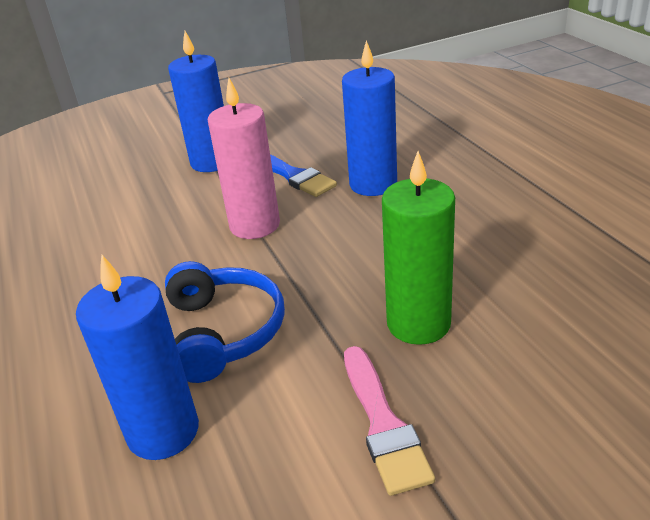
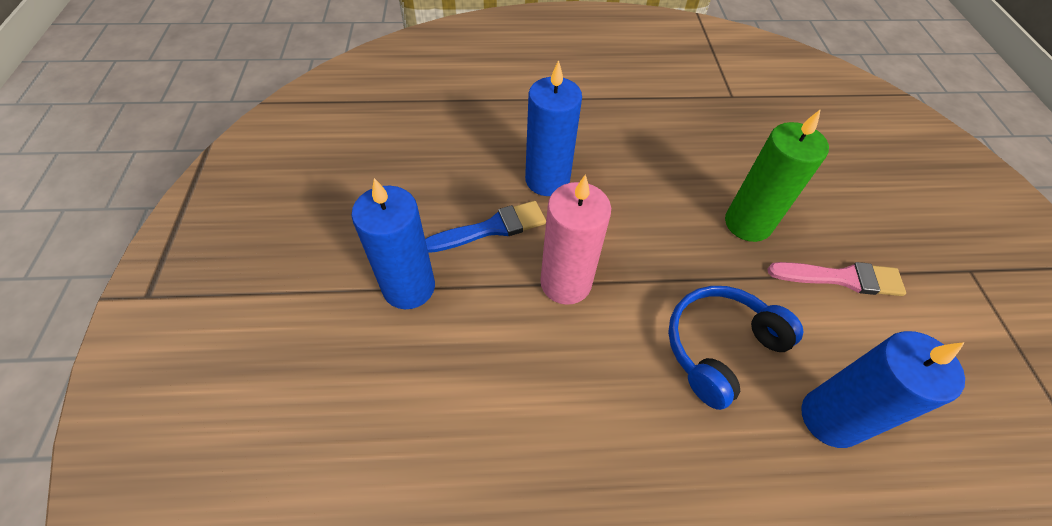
camera: 75 degrees left, 20 degrees up
blue headphones [165,261,285,383] -> blue headphones turned 45 degrees counterclockwise [668,286,804,410]

